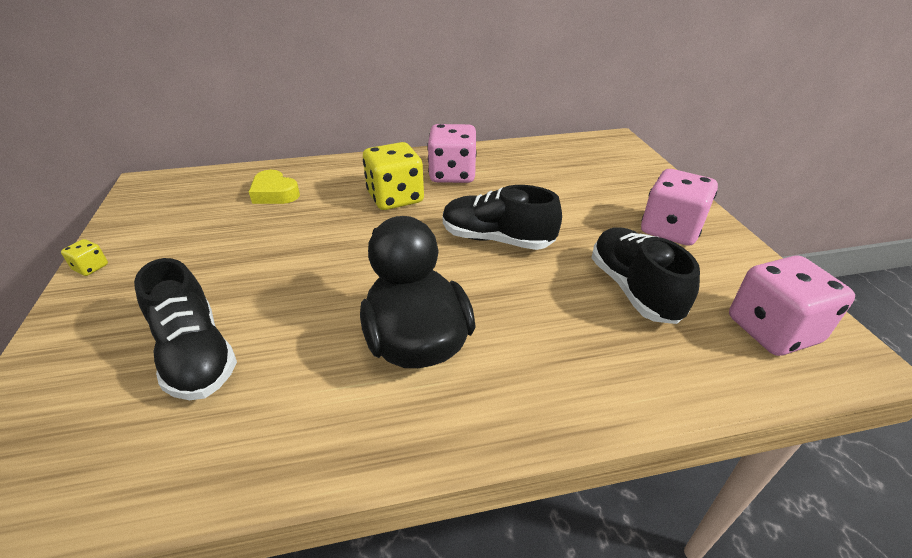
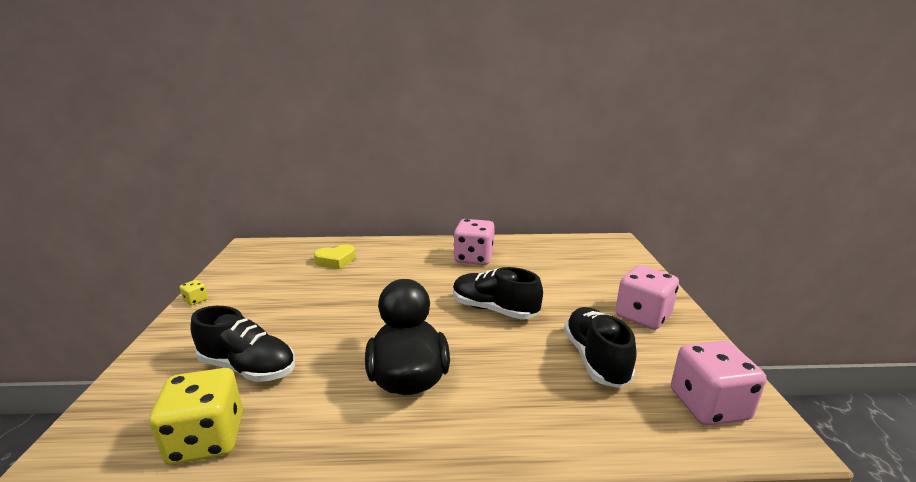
camera: 10 degrees right, 15 degrees down
black shoe [134,258,237,400] -> black shoe turned 45 degrees counterclockwise [190,306,295,382]
yellow heart [249,170,300,204] -> yellow heart turned 75 degrees counterclockwise [314,244,356,269]
yellow dice [363,142,424,210] -> yellow dice moved to [149,368,243,465]

